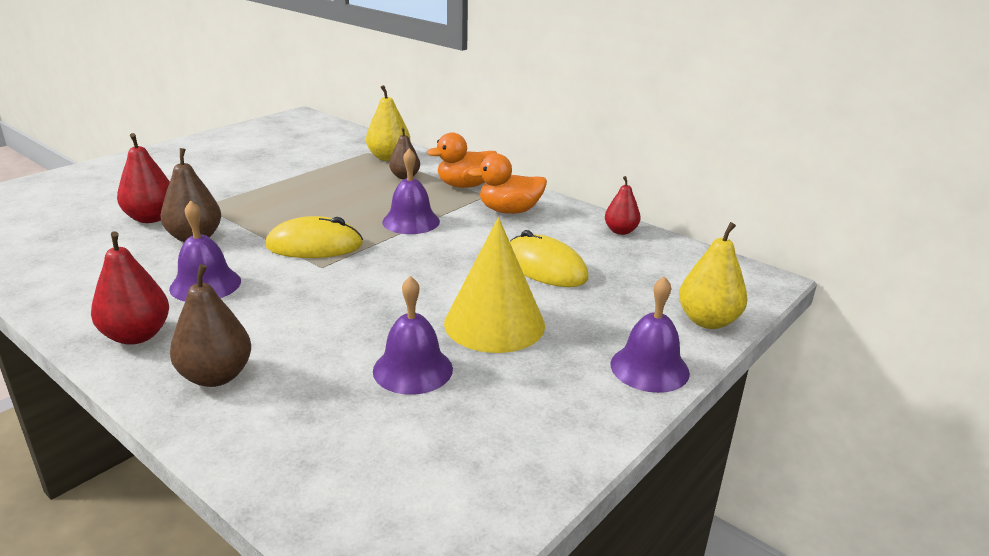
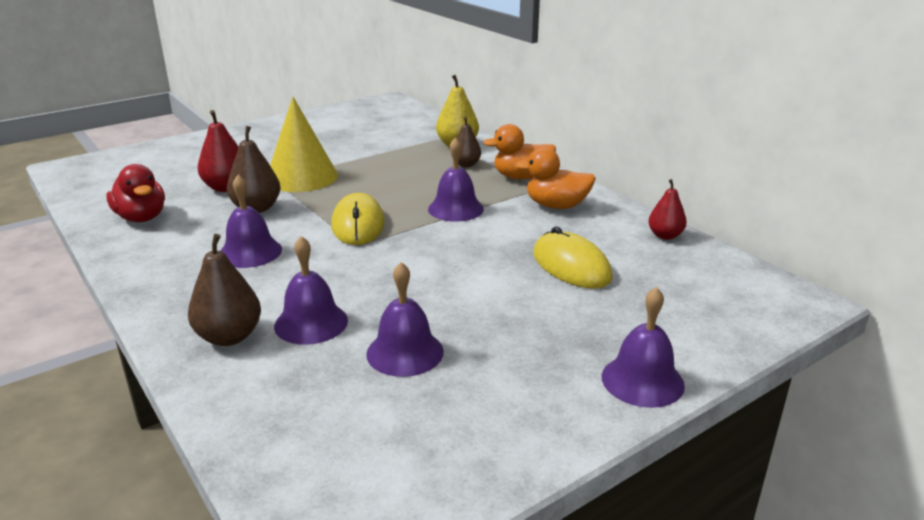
camera: 15 degrees right, 0 degrees up
red pear [91,231,169,345] -> none
yellow mouse [265,216,363,258] -> yellow mouse turned 75 degrees clockwise [331,193,385,245]
yellow cone [444,217,545,353] -> yellow cone moved to [270,97,338,192]
yellow pear [679,222,747,329] -> none
none -> red duck [106,164,165,222]
none -> purple bell [274,236,348,345]

